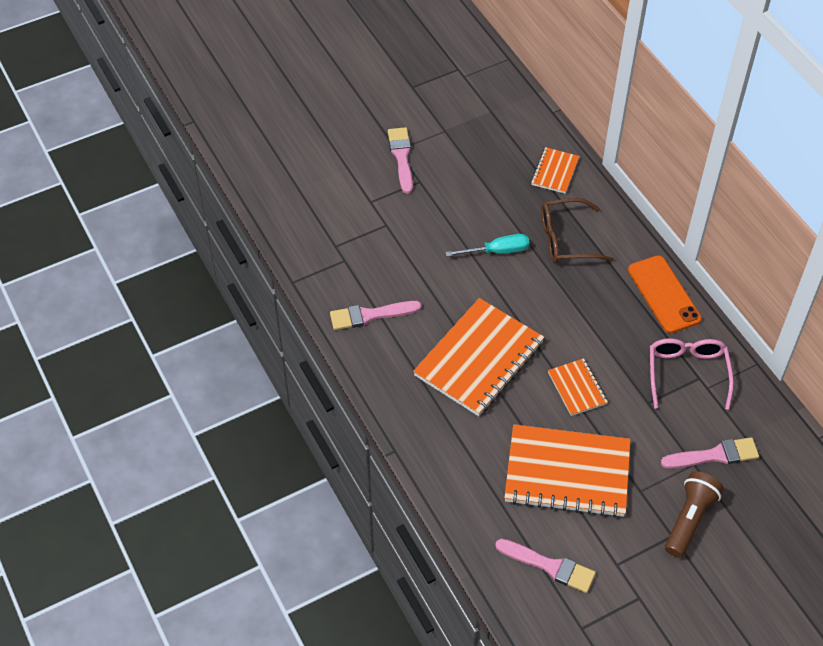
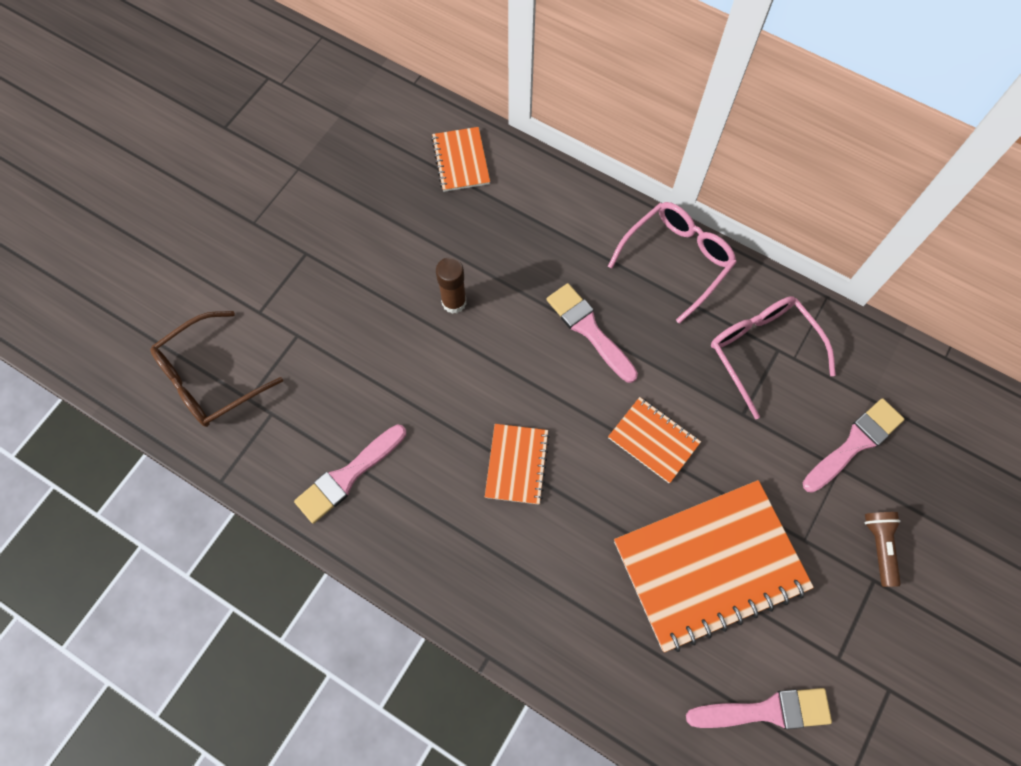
camera: 30 degrees left, 15 degrees up
pink brush [388,127,413,194] -> pink brush moved to [546,283,638,383]
orange notebook [413,298,544,416] -> orange notebook [485,424,550,505], size x0.49
turquoise screwdriver [445,234,529,257] -> brown glue stick [436,258,467,314]
brown glasses [541,198,614,263] -> brown glasses moved to [150,311,283,427]
orange phone [628,255,702,333] -> pink glasses [608,202,737,324]
brown flashlight [665,471,724,558] -> brown flashlight [865,512,901,587], size x0.64

